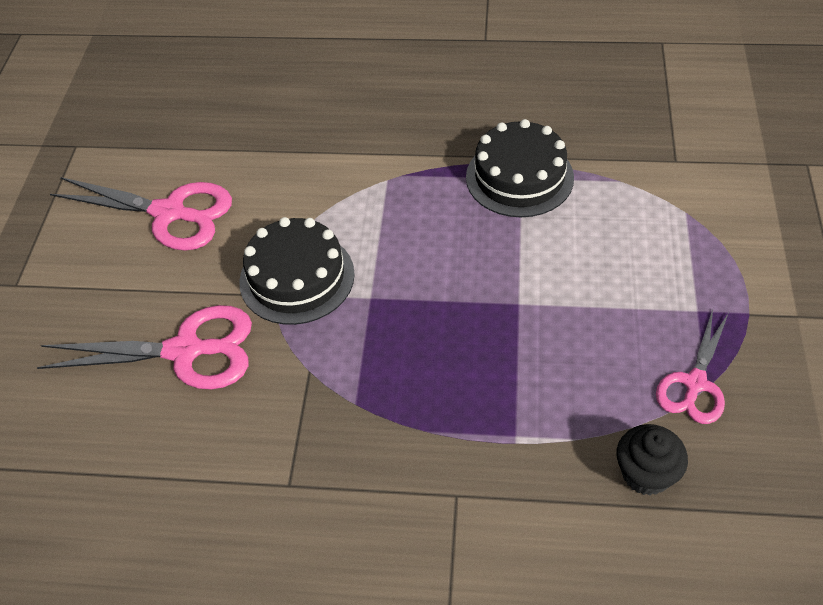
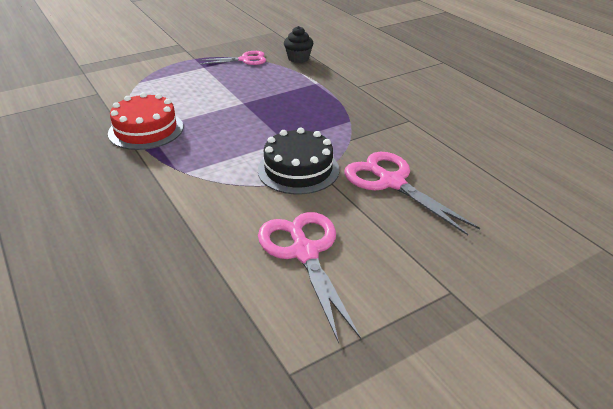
camera: 130 degrees left, 15 degrees down
black cake [466,119,574,217] -> red cake [108,92,183,150]

